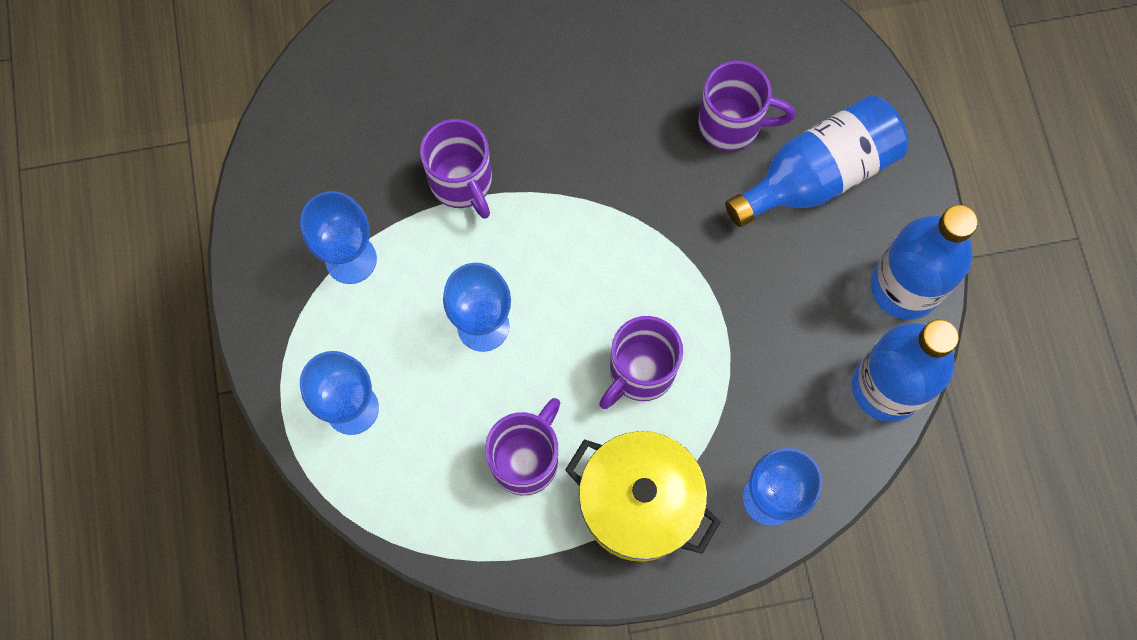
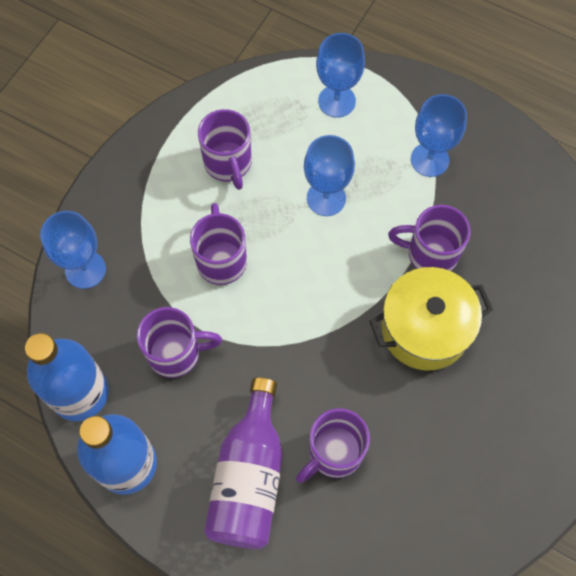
camera: 130 degrees right, 5 degrees down
yellow pot [565,431,721,562] -> yellow pot moved to [369,267,493,370]
blue bottle [725,95,908,227] -> purple bottle [204,377,283,549]
none -> purple mug [137,307,222,378]

